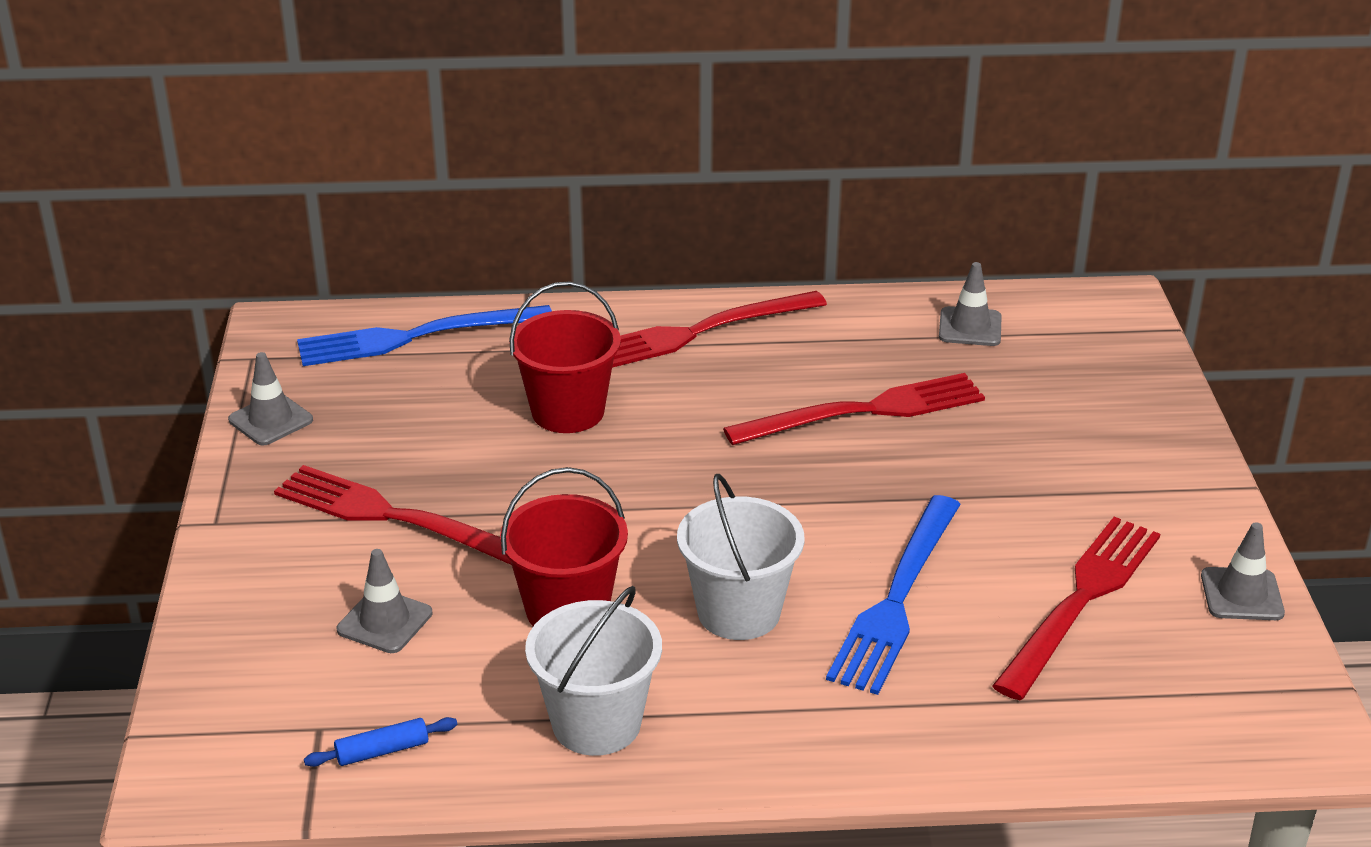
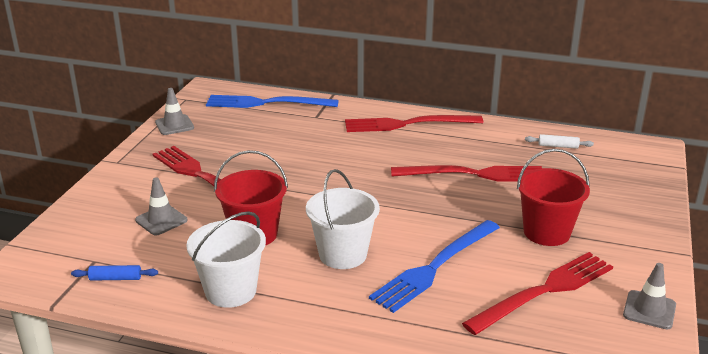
camera: 20 degrees right, 5 degrees down
red bucket [509,282,621,433] -> red bucket moved to [517,149,590,246]
grey traffic cone [939,262,1002,346] -> white rolling pin [525,134,594,149]

